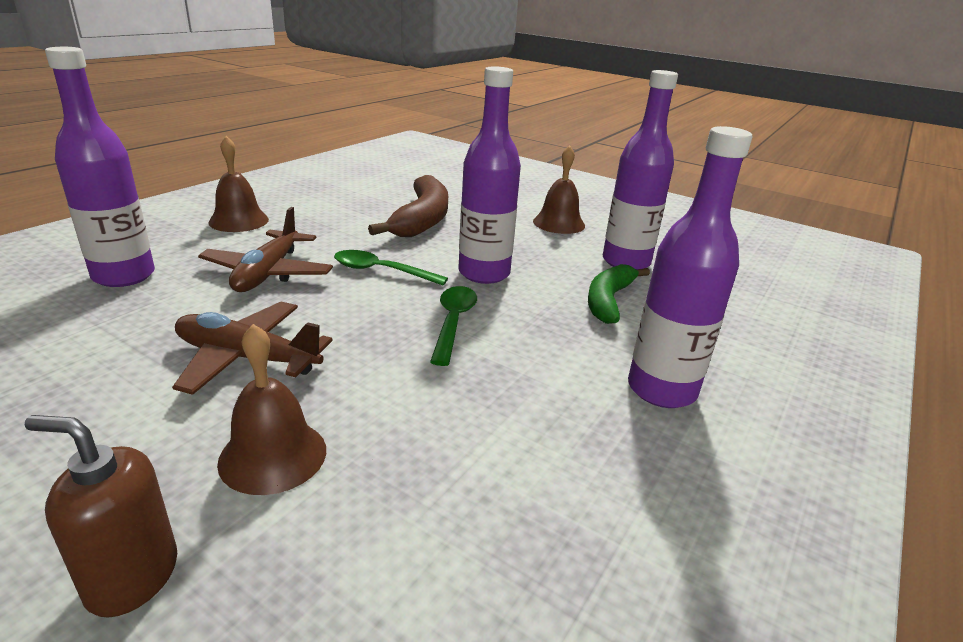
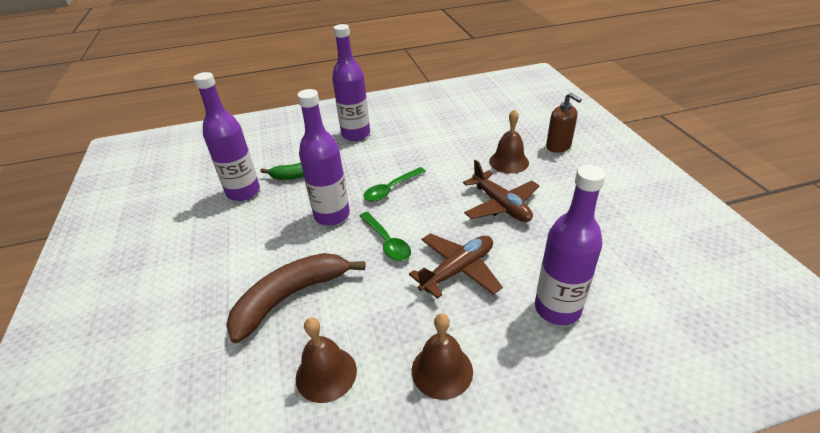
camera: 135 degrees left, 10 degrees up
brown bell [533,145,585,234] -> brown bell moved to [296,318,357,403]

